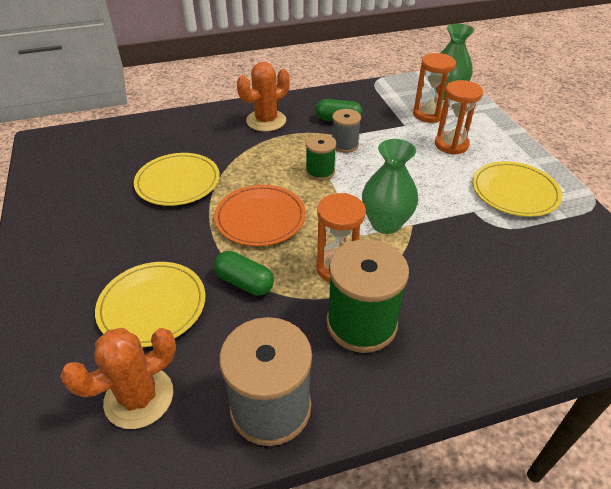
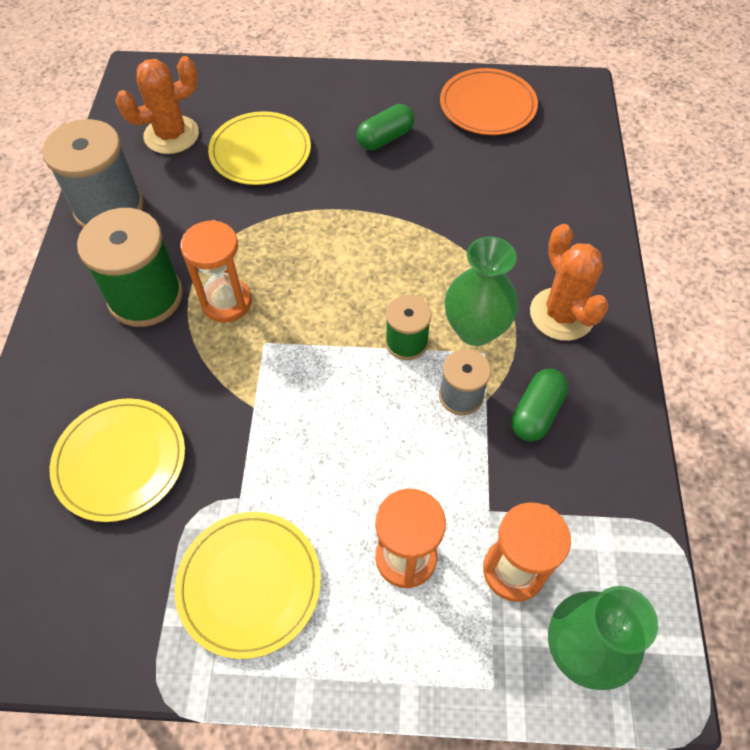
camera: 110 degrees right, 15 degrees up
orange cactus [60,328,176,429] -> orange cactus turned 75 degrees clockwise [116,56,199,154]
yellow plate [134,153,220,206] -> yellow plate moved to [50,398,185,522]
orange plate [214,185,306,246] -> orange plate moved to [440,68,538,135]
green capsule [214,251,274,296] -> green capsule moved to [357,104,414,150]
green vase [362,139,418,234] -> green vase moved to [445,236,518,346]

